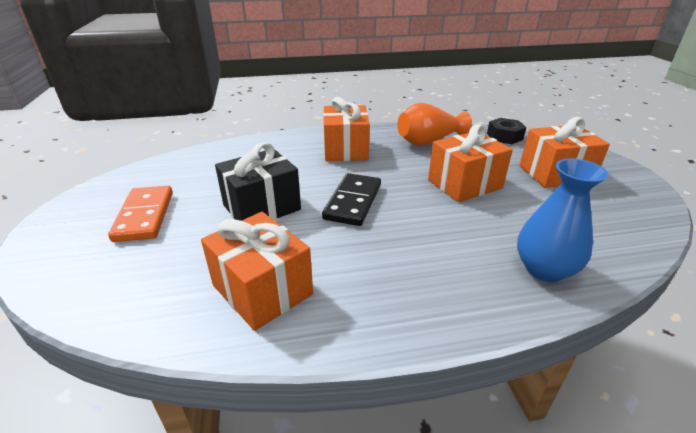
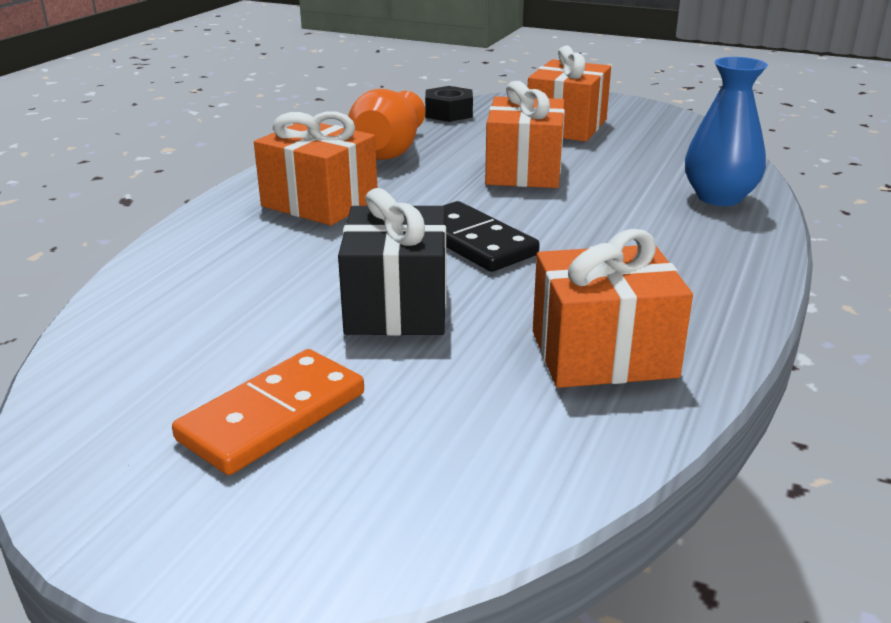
camera: 55 degrees left, 5 degrees down
orange domino [108,186,173,242] -> orange domino turned 75 degrees counterclockwise [172,349,364,475]

